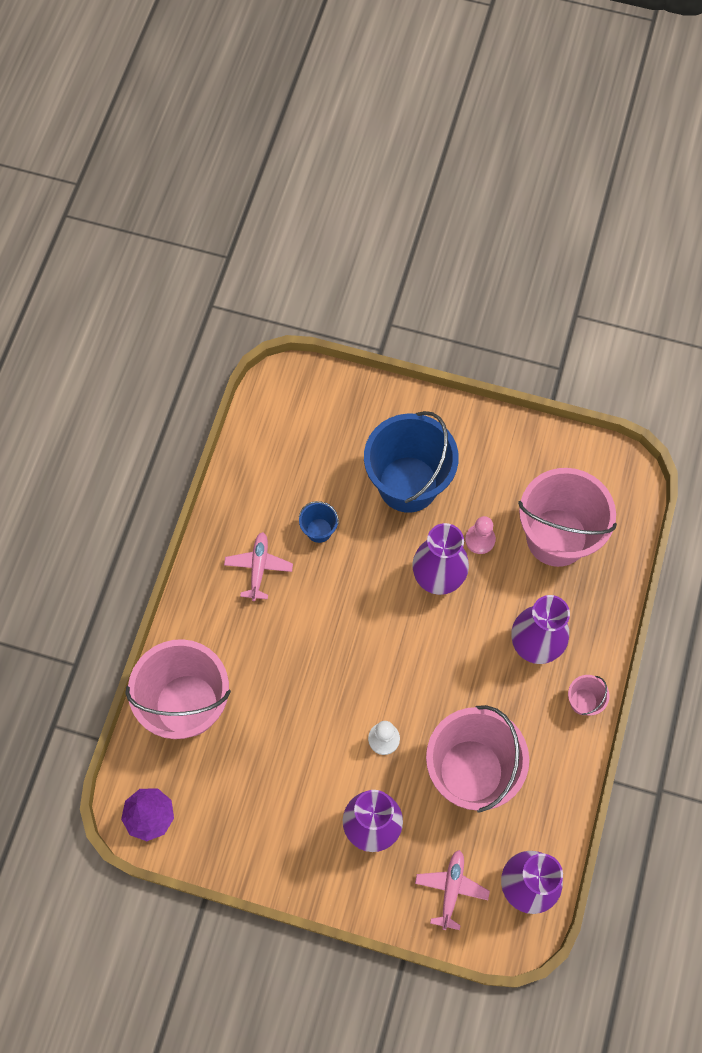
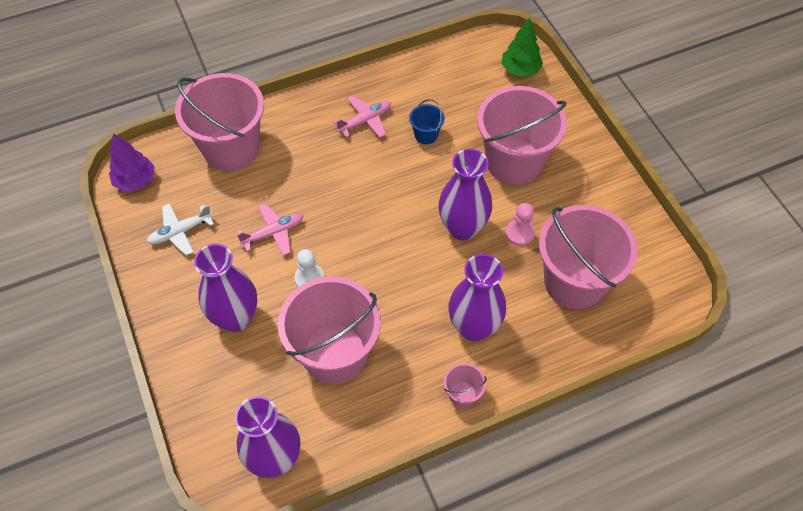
camera: 50 degrees right, 10 degrees down
blue bucket [364,411,459,513] -> pink bucket [477,86,567,185]
pink plane [415,850,490,930] -> pink plane moved to [237,203,303,256]
none -> white plane [147,203,214,256]
none -> green tree [501,18,543,77]

